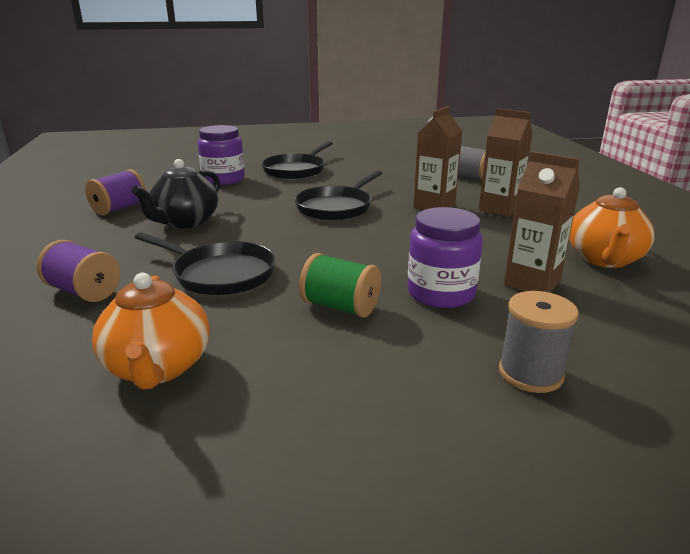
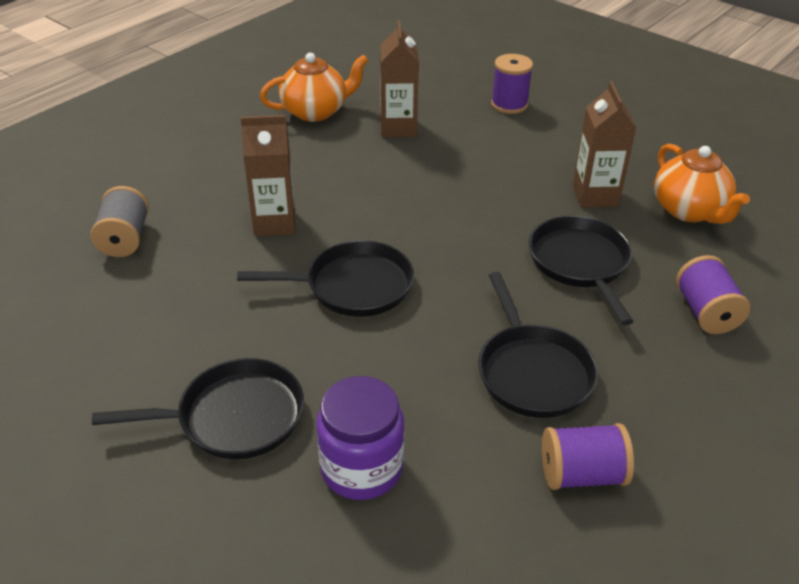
camera: 130 degrees left, 15 degrees up
orange teapot [92,273,210,390] -> orange teapot turned 120 degrees clockwise [654,144,750,224]
black teapot [131,159,220,228] -> black pan [478,272,598,418]
green spool [299,253,381,318] -> none
purple jar [407,207,483,308] -> none
brown carton [479,108,533,217] -> brown carton moved to [573,81,636,207]
grey spool [499,291,579,393] -> purple spool [491,54,533,114]

